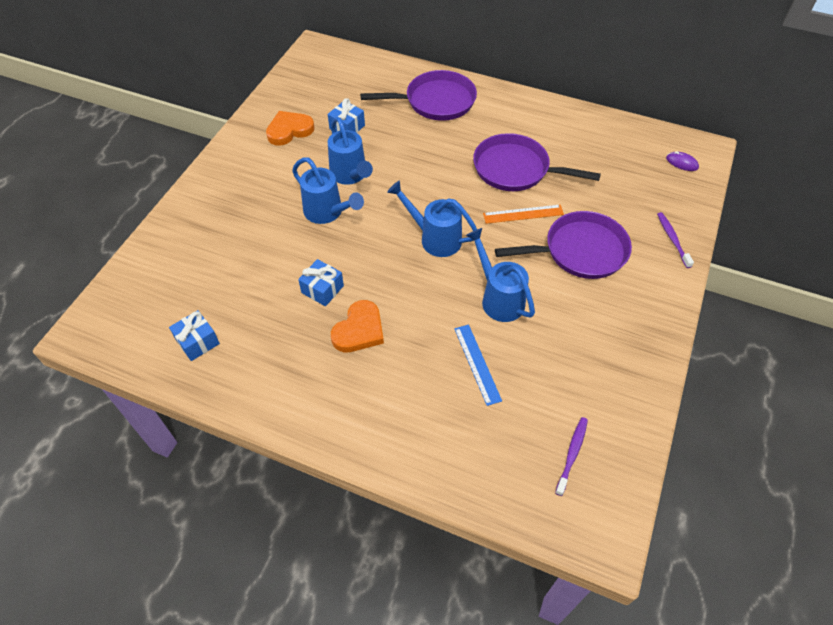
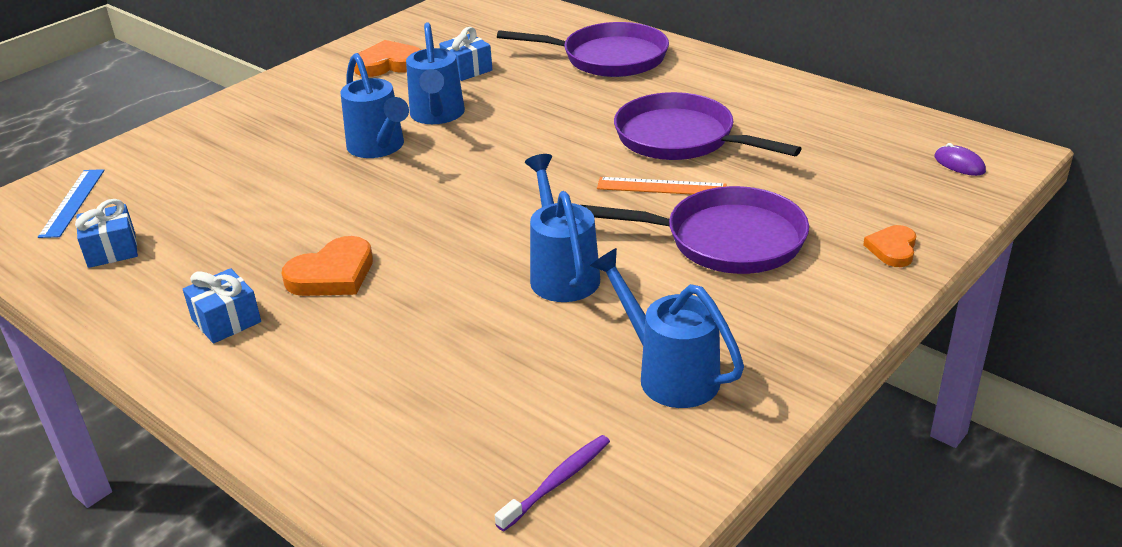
camera: 20 degrees right, 20 degrees down
blue gift [298,259,344,306] -> blue gift moved to [183,268,261,344]
blue watering can [387,181,477,257] -> blue watering can moved to [590,248,744,408]
blue ruler [454,325,502,406] -> blue ruler moved to [38,169,104,238]
purple toothbrush [657,212,694,268] -> orange heart [863,225,916,267]

